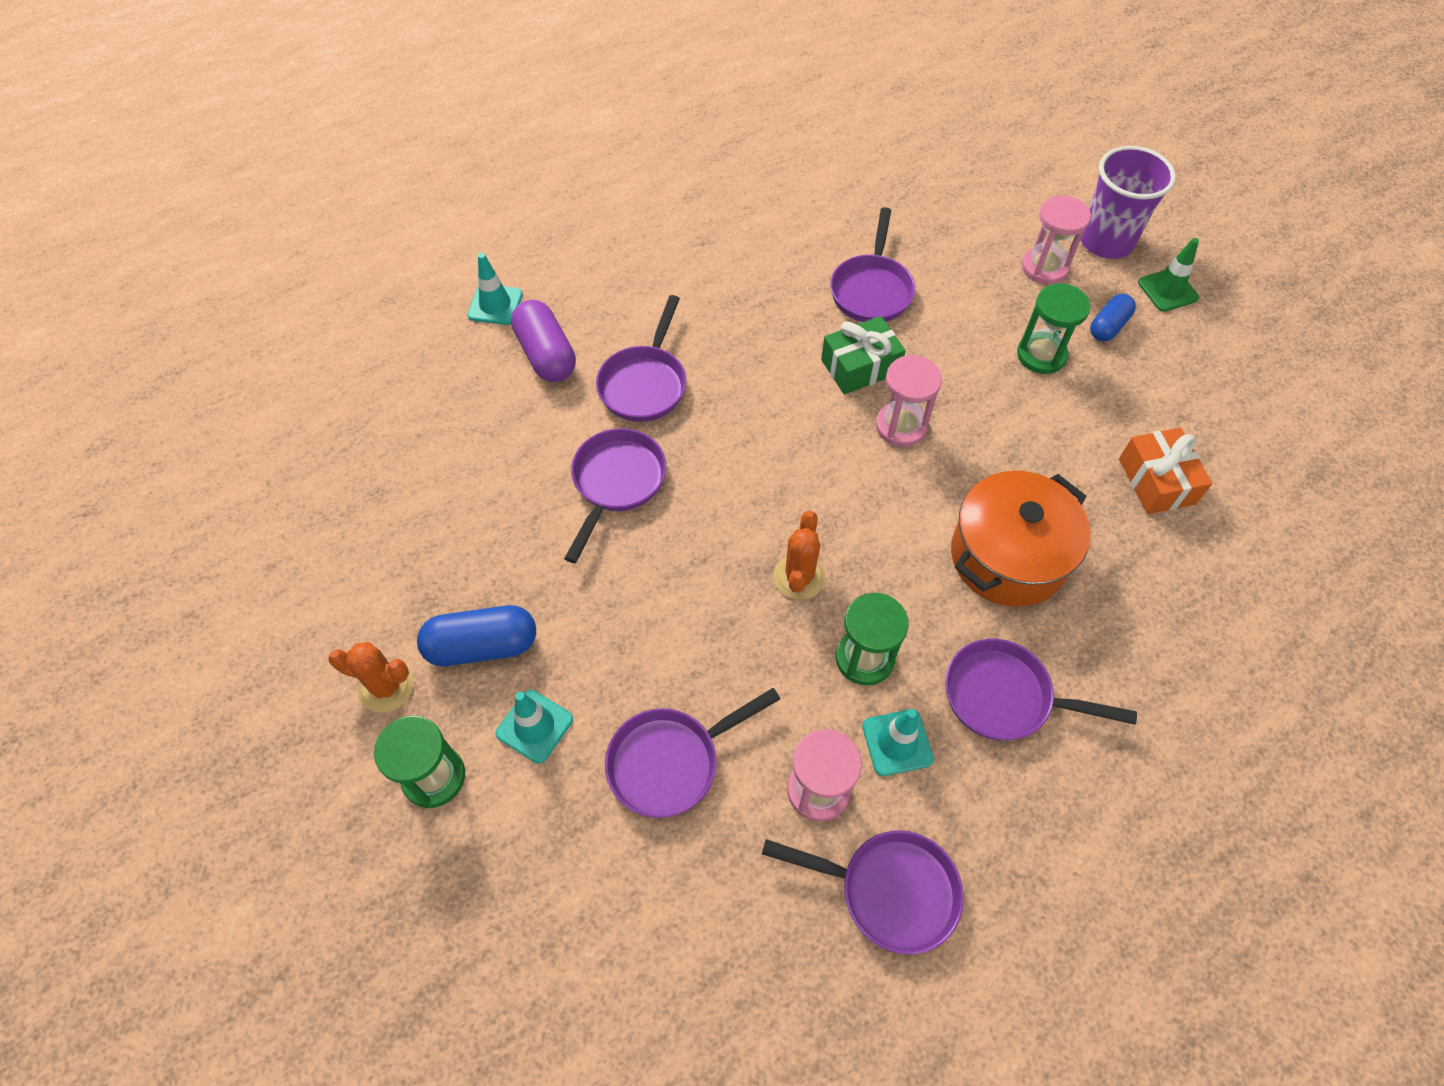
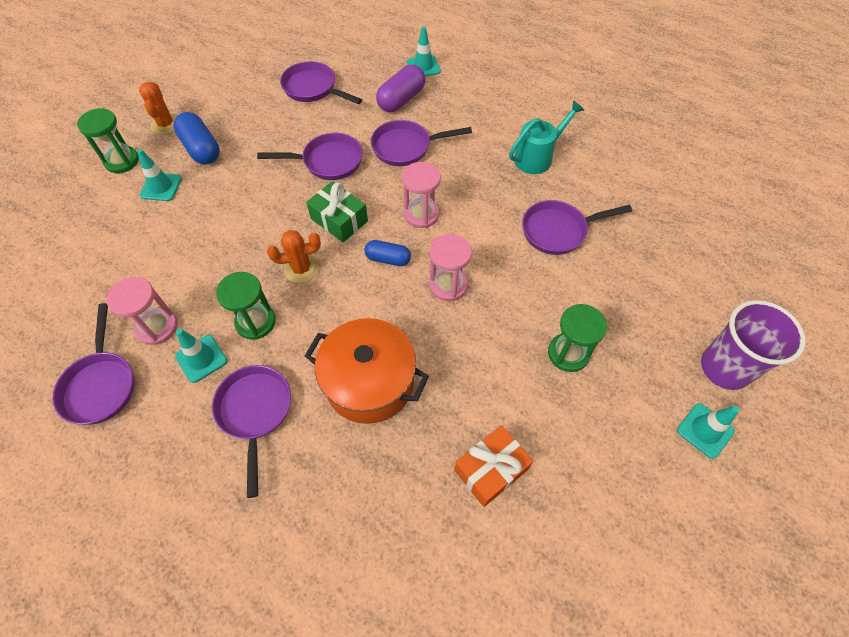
camera: 65 degrees right, 0 degrees up
purple pan [605,688,780,818] -> purple pan moved to [280,61,362,104]
green gift [821,316,906,394] -> green gift moved to [306,181,368,242]
pink hourglass [1022,195,1091,284] -> pink hourglass moved to [402,162,441,228]
blue capsule [1090,294,1136,342] -> blue capsule moved to [364,240,411,266]
green traffic cone [1138,238,1199,312] -> turquoise traffic cone [677,403,739,459]
none -> turquoise watering can [509,100,584,174]

